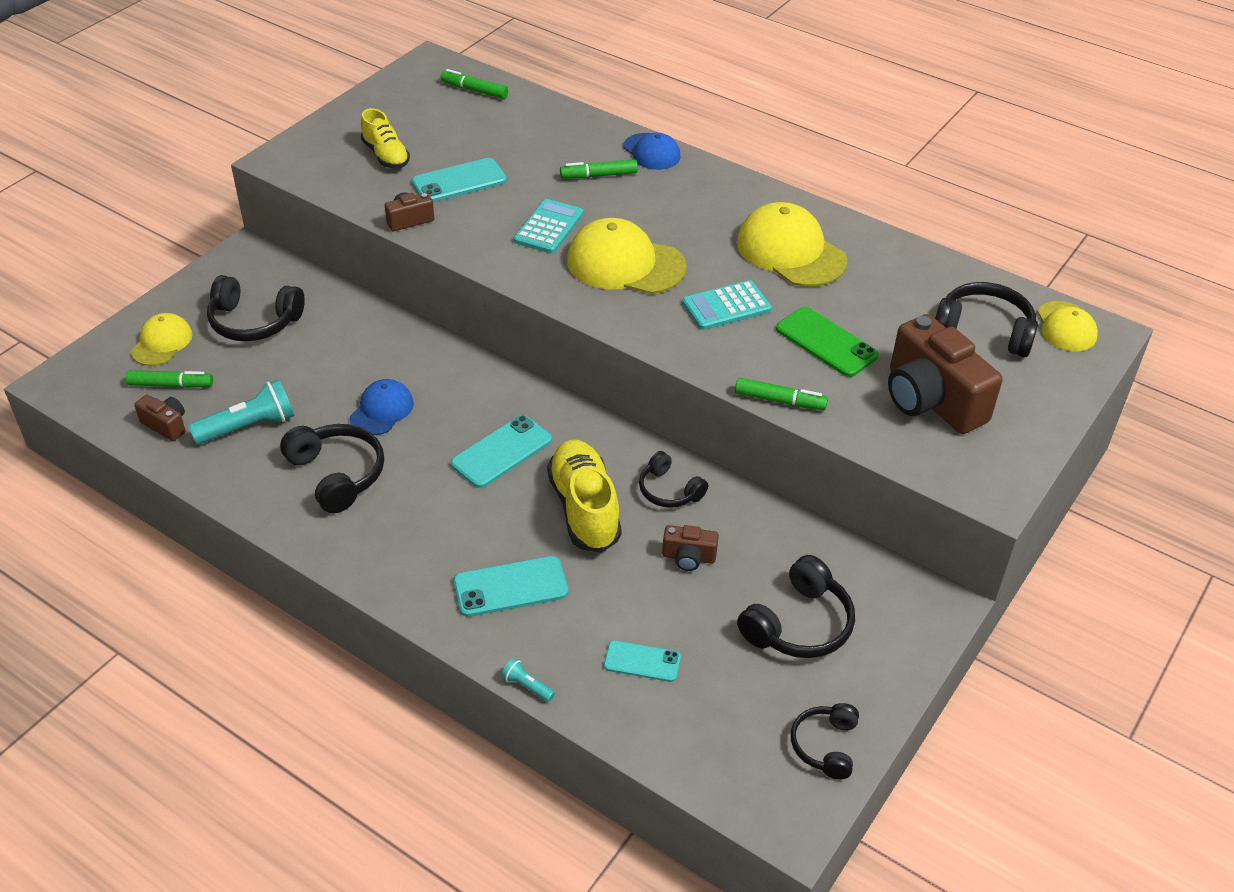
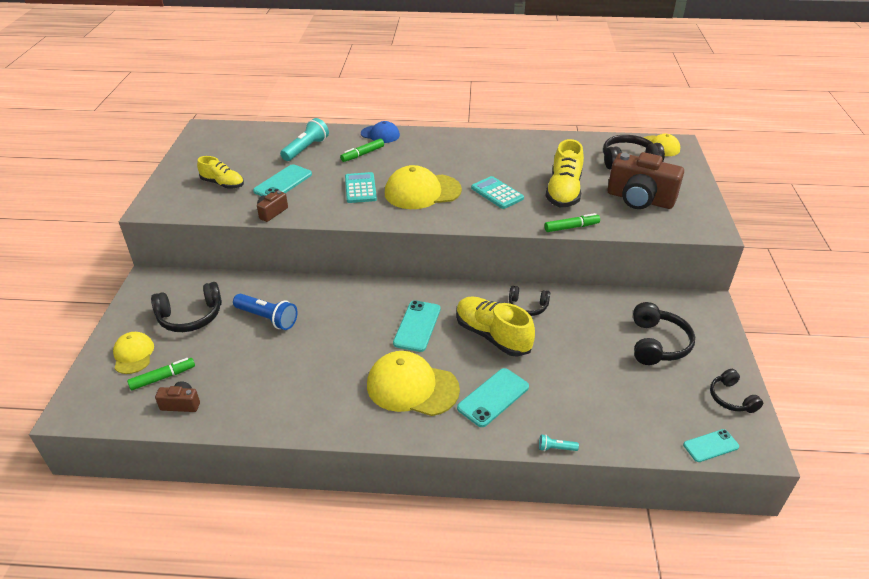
camera: 30 degrees left, 5 degrees down
turquoise flashlight [188,379,294,444] -> turquoise flashlight moved to [280,118,329,161]
black headphones [280,424,384,513] -> none
blue cap [350,379,414,435] -> none
green marker [440,69,508,99] -> none
turquoise phone [604,640,681,682] -> turquoise phone moved to [683,429,739,462]
brown camera [662,525,719,571] -> none
turquoise calculator [682,280,772,330] -> turquoise calculator turned 105 degrees clockwise [471,176,524,209]
yellow cap [736,202,847,287] -> yellow cap moved to [367,351,460,416]
green phone [776,307,879,377] -> yellow shoe [546,139,584,207]
none -> blue flashlight [233,294,298,330]

